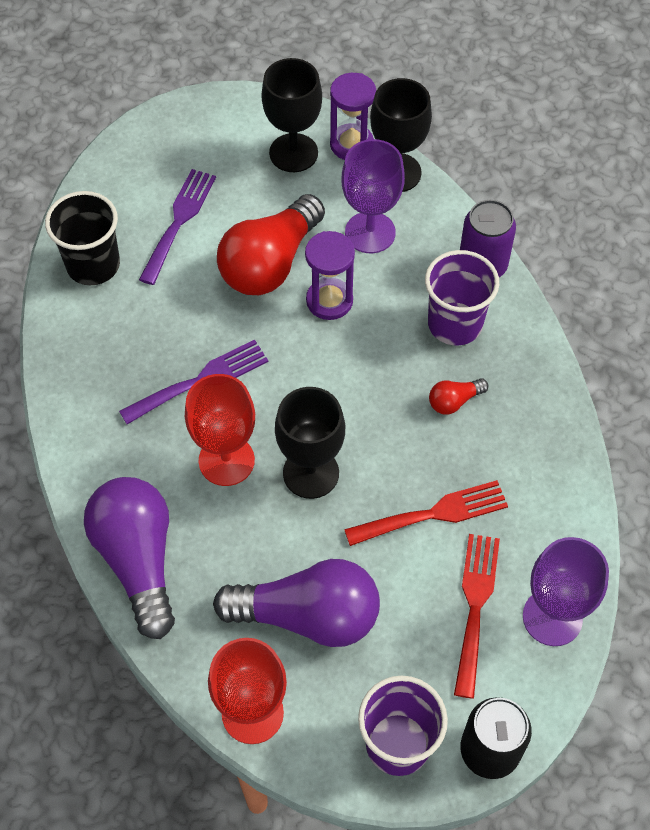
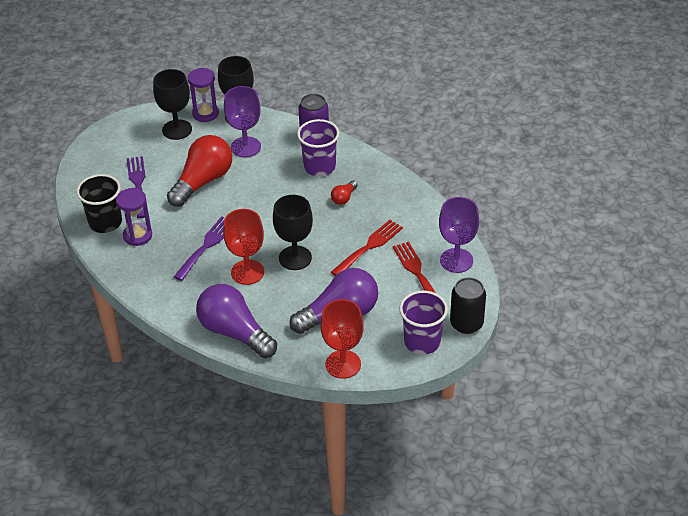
camera: 30 degrees left, 15 degrees down
red light bulb [217,194,325,295] -> red light bulb turned 150 degrees counterclockwise [167,135,232,207]
purple hourglass [305,231,355,320] -> purple hourglass moved to [116,188,152,246]

